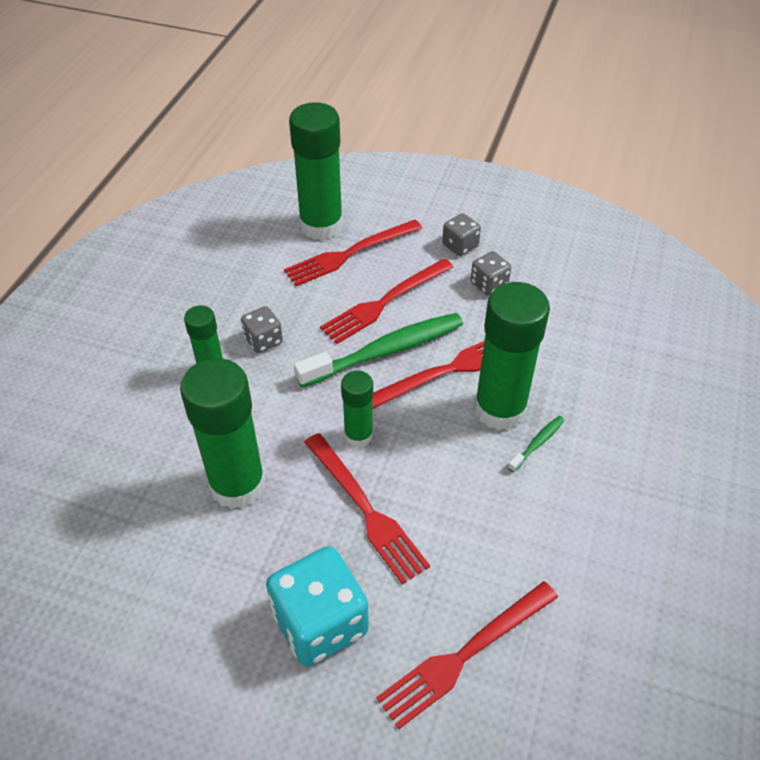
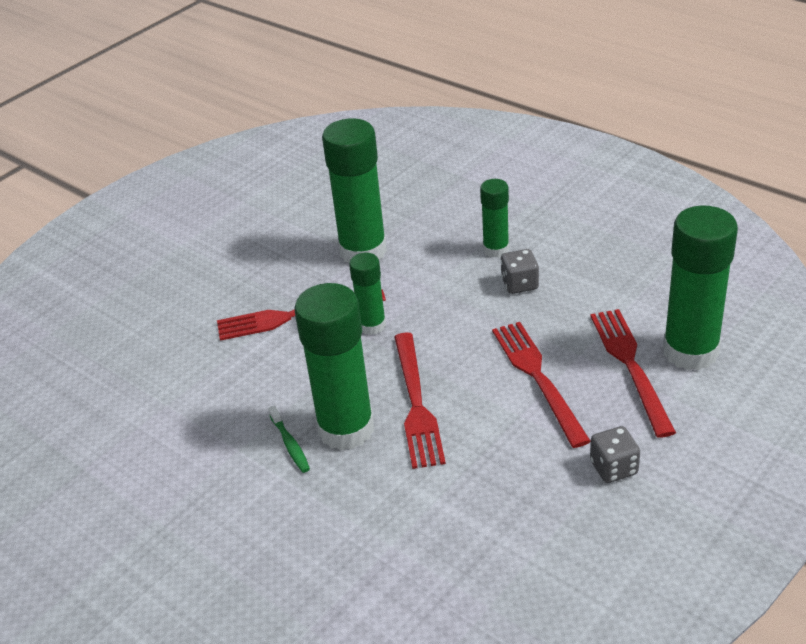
camera: 115 degrees right, 10 degrees down
turquoise dice [266,546,369,667] -> none
green toothbrush [294,313,463,388] -> none
red fork [376,581,558,729] -> none
grey dice [471,251,511,296] -> none

